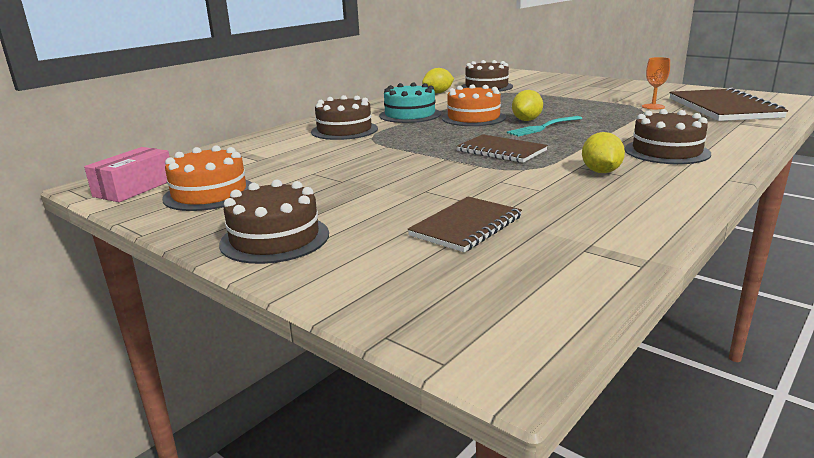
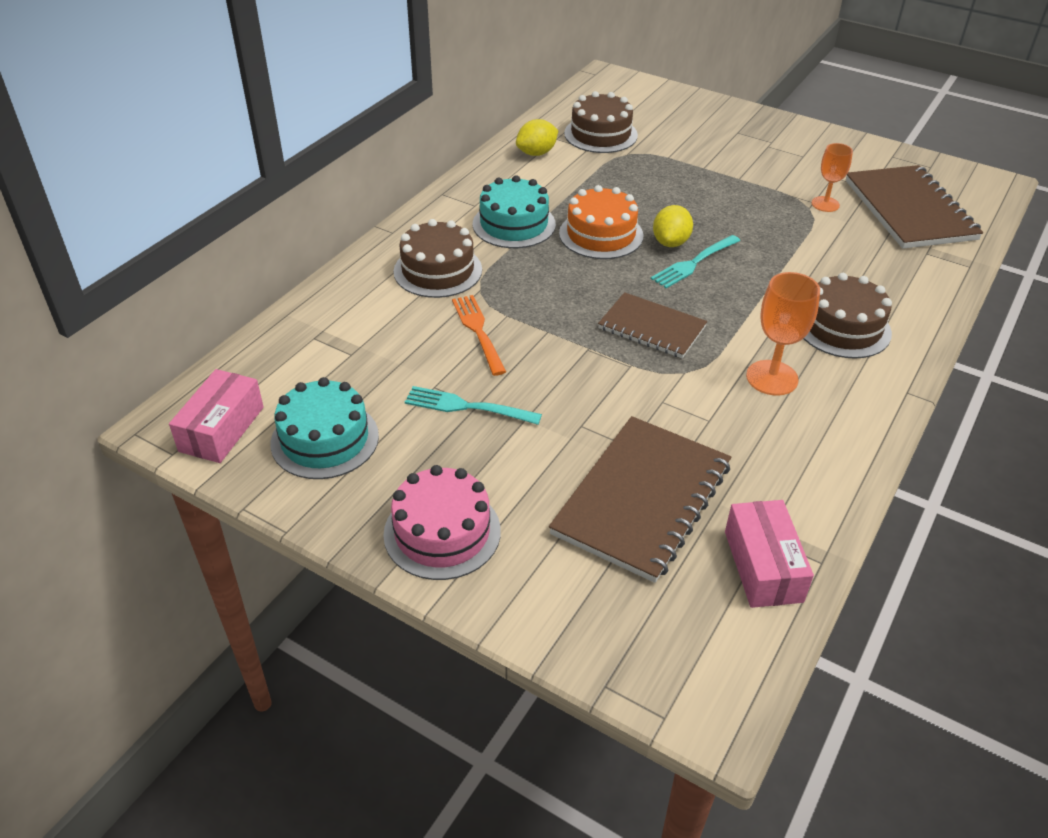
camera: 10 degrees left, 20 degrees up
orange cake [162,145,252,211] -> turquoise cake [270,377,379,479]
brown cake [219,179,329,264] -> pink cake [383,465,501,580]
brown notebook [407,197,522,252] -> brown notebook [549,416,731,583], size x1.61
yellow lemon [582,132,625,173] -> orange goblet [746,272,820,396]
none -> turquoise fork [405,386,542,425]
none -> orange fork [452,295,506,376]
none -> pink box [725,500,814,608]

